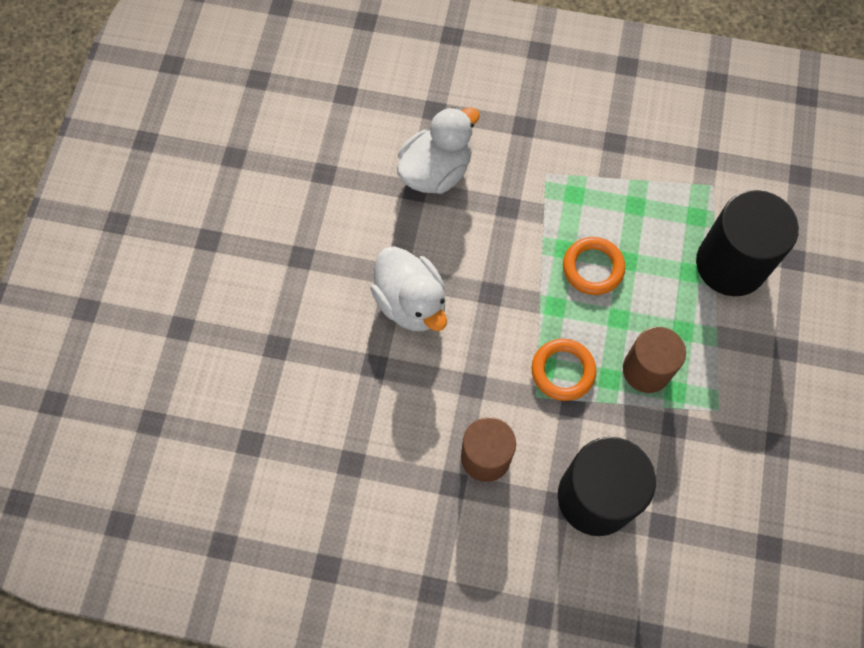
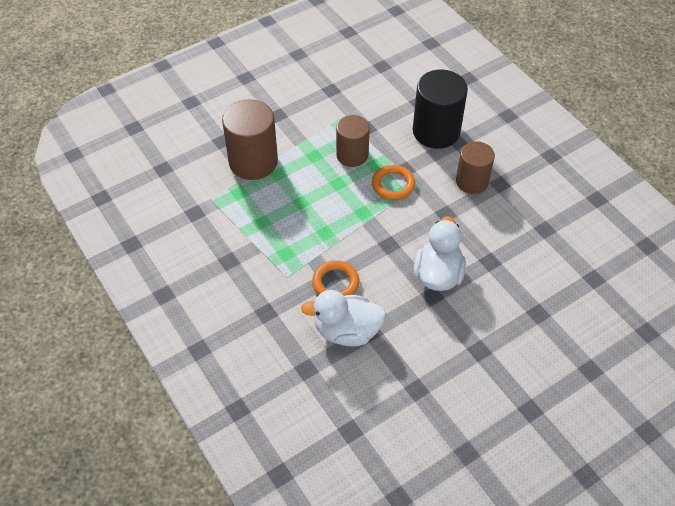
camera: 135 degrees left, 15 degrees down
orange ring [563,237,625,295] -> orange ring moved to [312,260,360,296]
black cylinder [696,190,799,296] -> brown cylinder [222,99,278,180]

